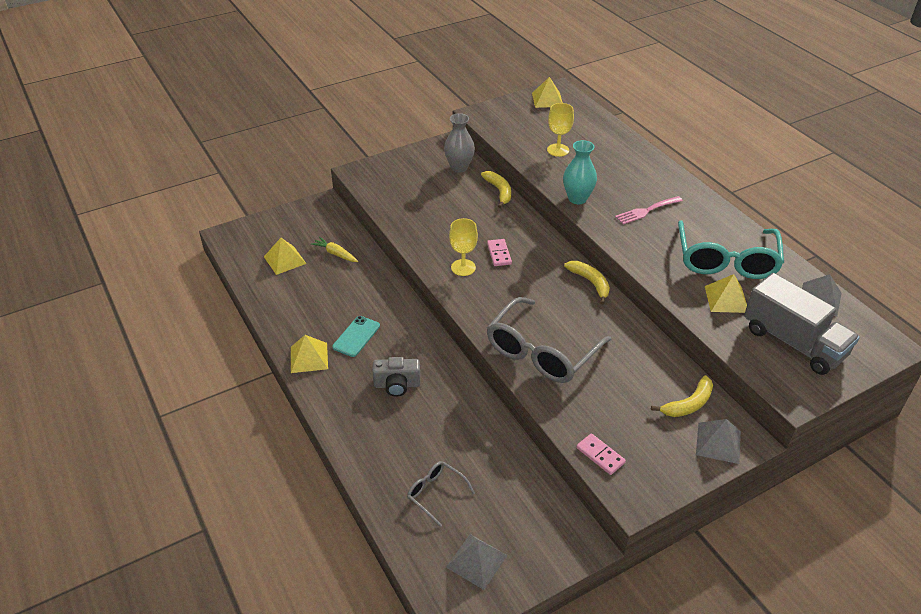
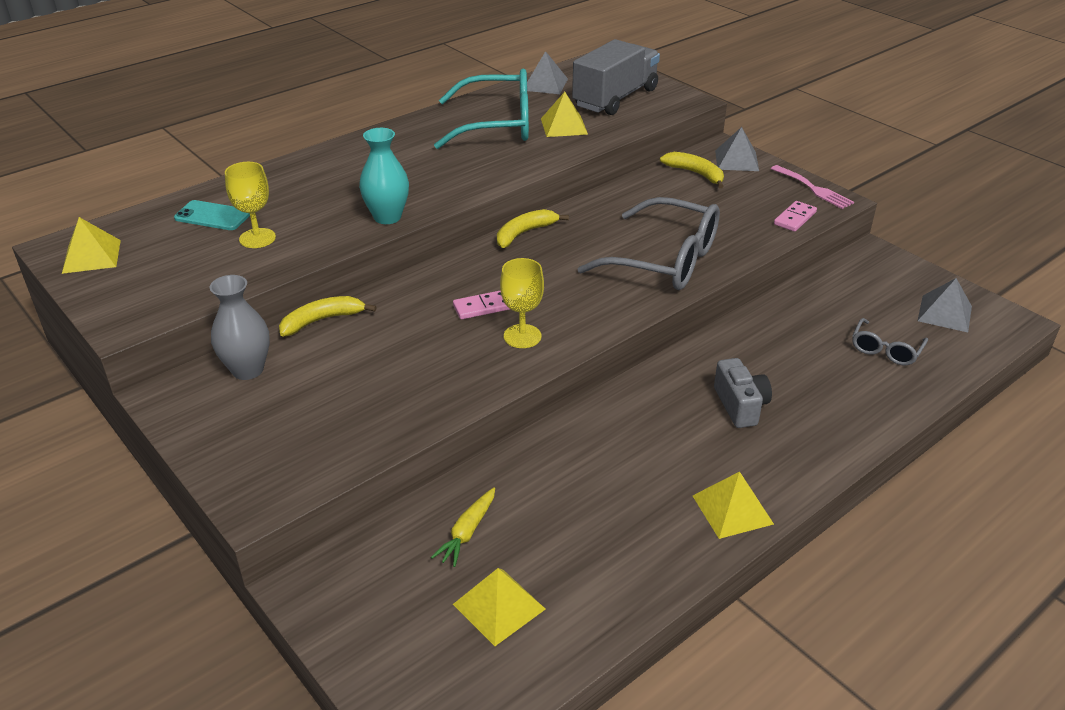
camera: 100 degrees left, 5 degrees down
turquoise phone [332,316,380,357] -> turquoise phone moved to [174,200,250,230]
pink fork [615,196,683,225] -> pink fork moved to [771,165,854,209]

